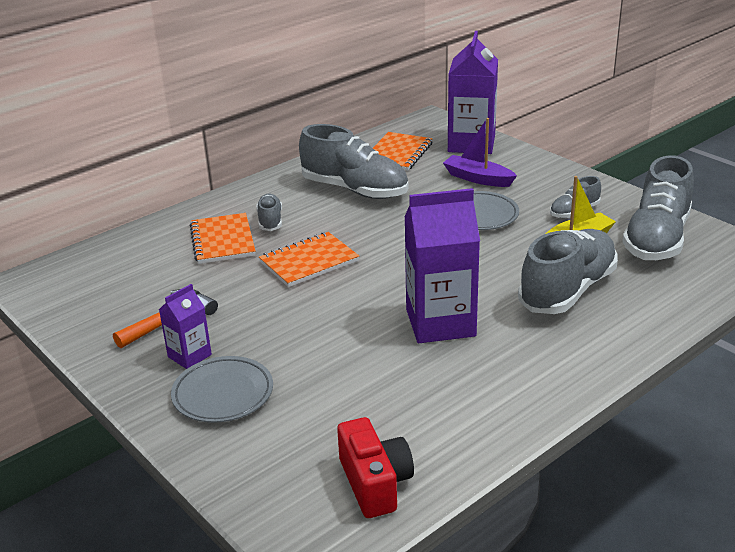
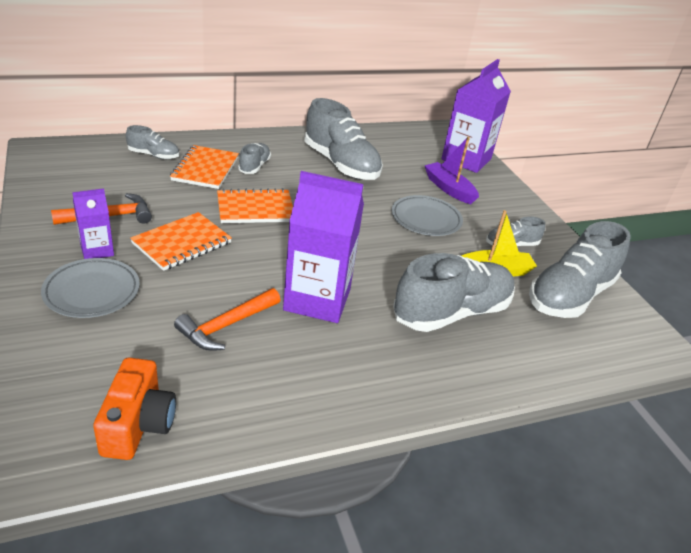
camera: 15 degrees right, 5 degrees up
red camera [337,417,414,518] -> orange camera [93,357,176,460]
orange notebook [373,132,433,171] -> orange notebook moved to [130,212,232,271]
none -> grey shoe [126,125,179,159]
none -> orange hammer [174,288,280,351]

